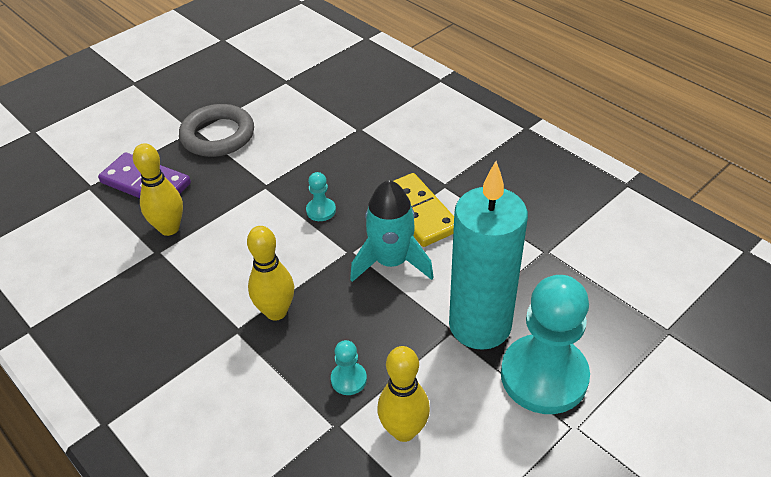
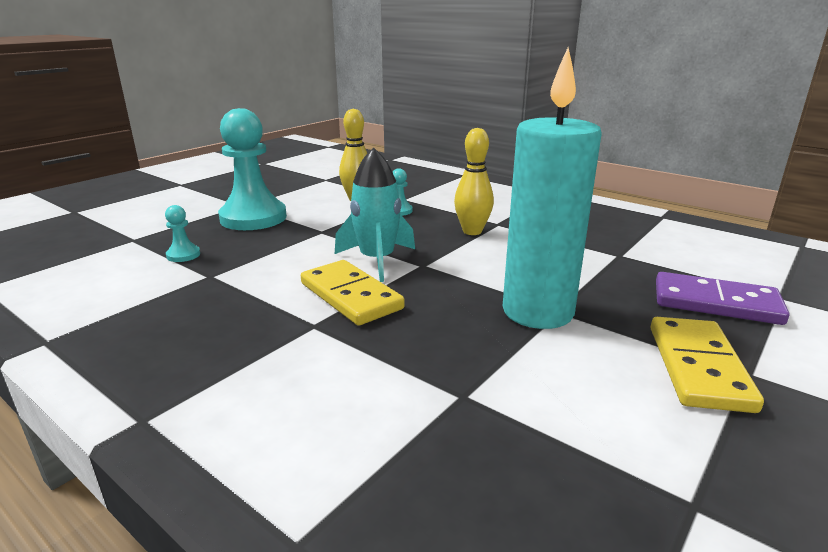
camera: 170 degrees right, 20 degrees down
yellow bowling pin [133,143,183,236] -> none
grey ring [179,104,254,157] -> yellow domino [651,317,764,413]
turquoise pawn [306,172,336,221] -> turquoise pawn moved to [165,205,200,262]
turquoise candle [449,161,528,350] -> turquoise candle moved to [503,47,602,329]

